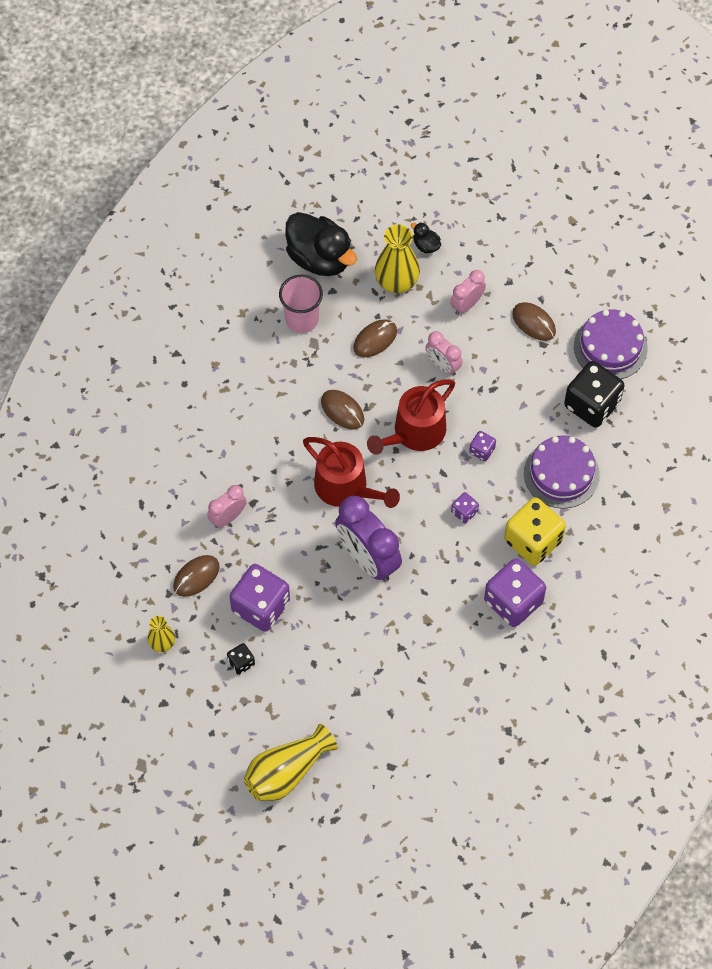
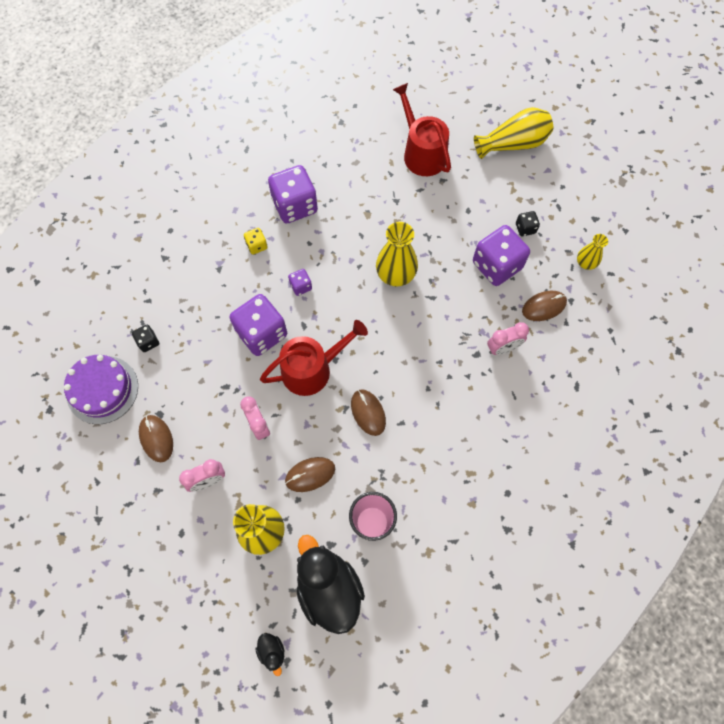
camera: 160 degrees left, 5 degrees up
red watering can [303,437,400,508] -> red watering can moved to [393,83,451,176]
purple clock [335,496,402,582] -> yellow vase [376,222,418,286]
black duck [411,222,441,253] -> black duck moved to [255,633,284,676]
purple dice [469,431,496,461] -> purple dice [230,294,287,356], size x2.16
yellow dice [504,497,566,566] -> yellow dice [244,228,268,254], size x0.46
purple cake [524,435,600,509] -> none
black dice [564,361,624,428] -> black dice [132,325,159,352], size x0.46

